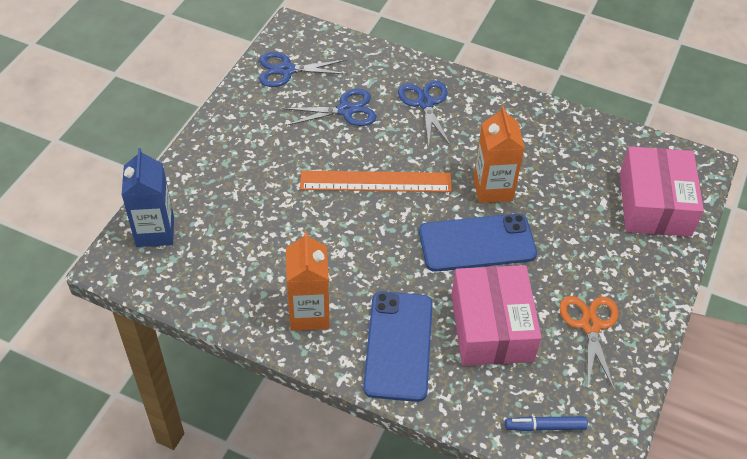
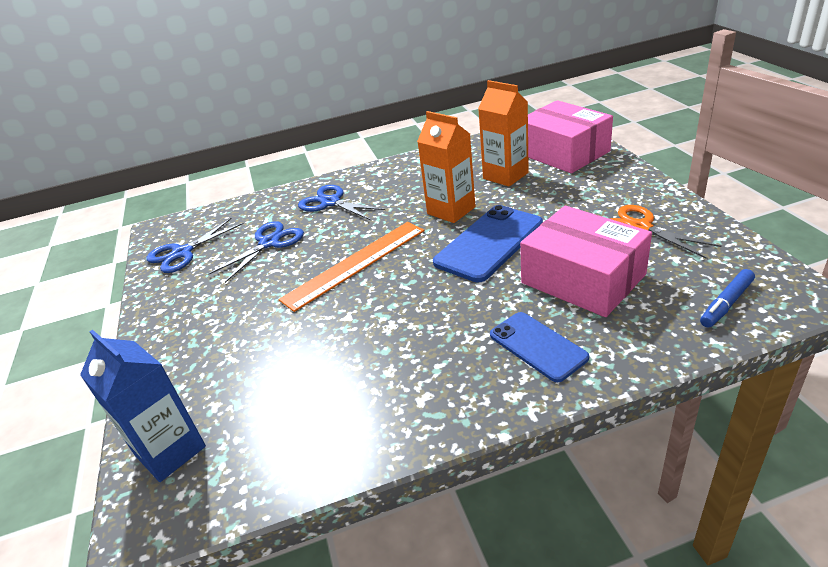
camera: 35 degrees left, 15 degrees down
orange carton [286,231,329,331] -> orange carton moved to [478,80,529,187]
blue phone [363,291,433,402] -> blue phone [490,312,589,382], size x0.64

